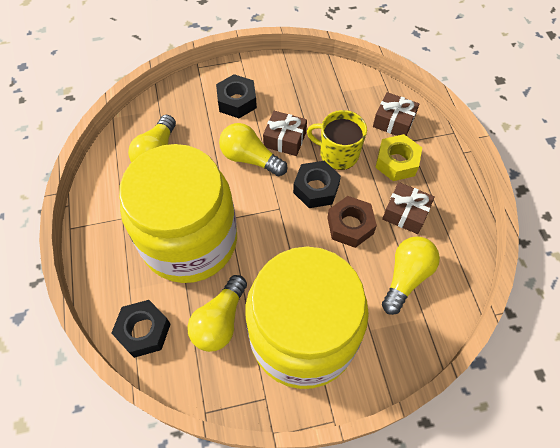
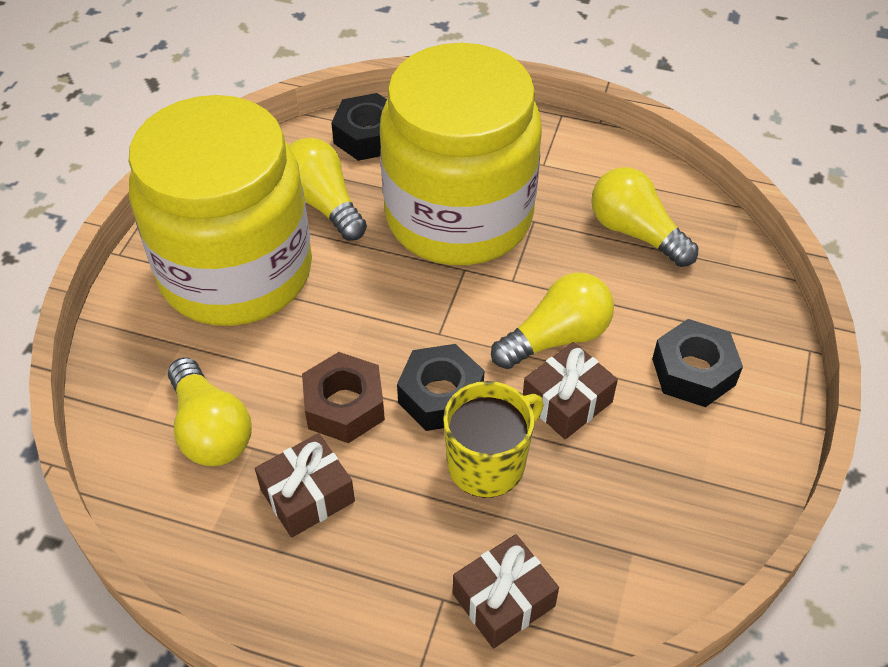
camera: 120 degrees right, 10 degrees down
yellow nut [375,134,422,181] -> none

